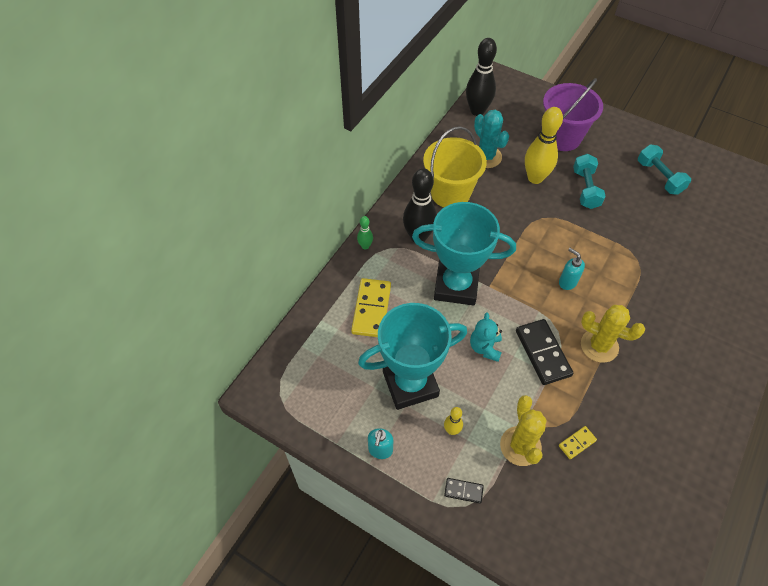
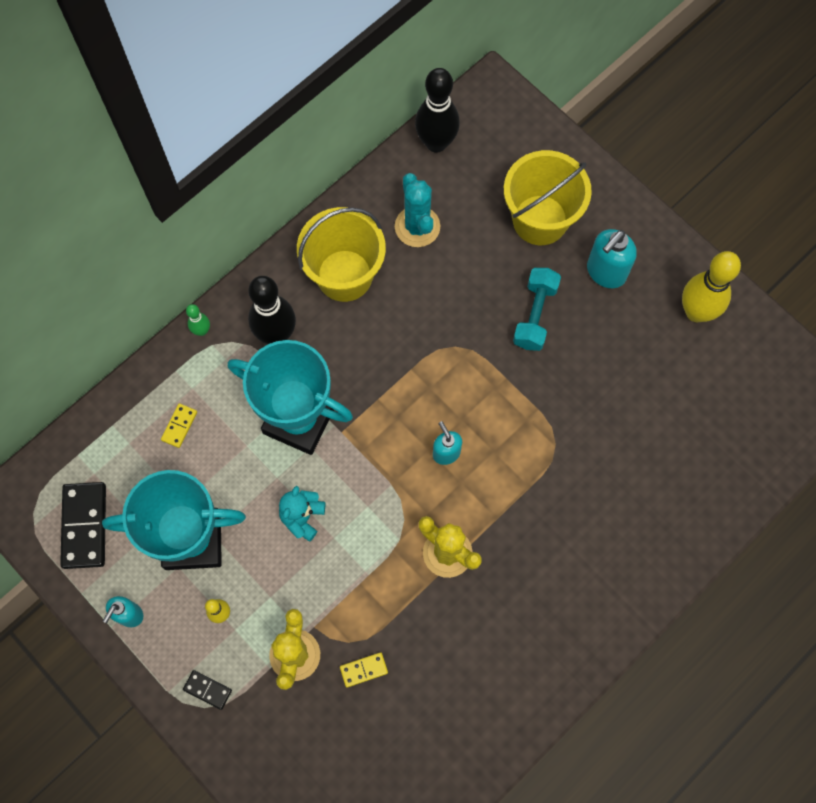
camera: 15 degrees right, 15 degrees up
yellow domino [351,278,391,337] -> yellow domino [161,403,197,448], size x0.51
black domino [516,319,573,385] -> black domino moved to [60,482,106,569]
yellow bowling pin [525,107,563,184] -> yellow bowling pin moved to [682,251,741,322]
purple bucket [543,78,603,151] -> yellow bucket [504,150,592,245]
turquoise dumbbell [638,144,691,195] -> none
none -> turquoise soap dispenser [587,229,637,288]

